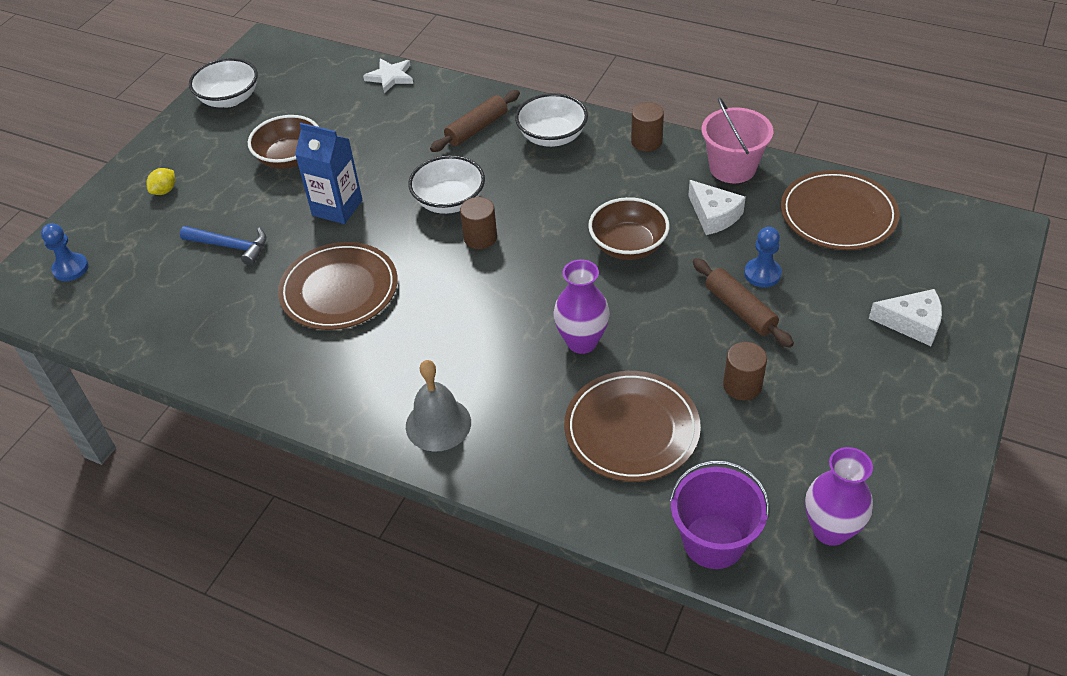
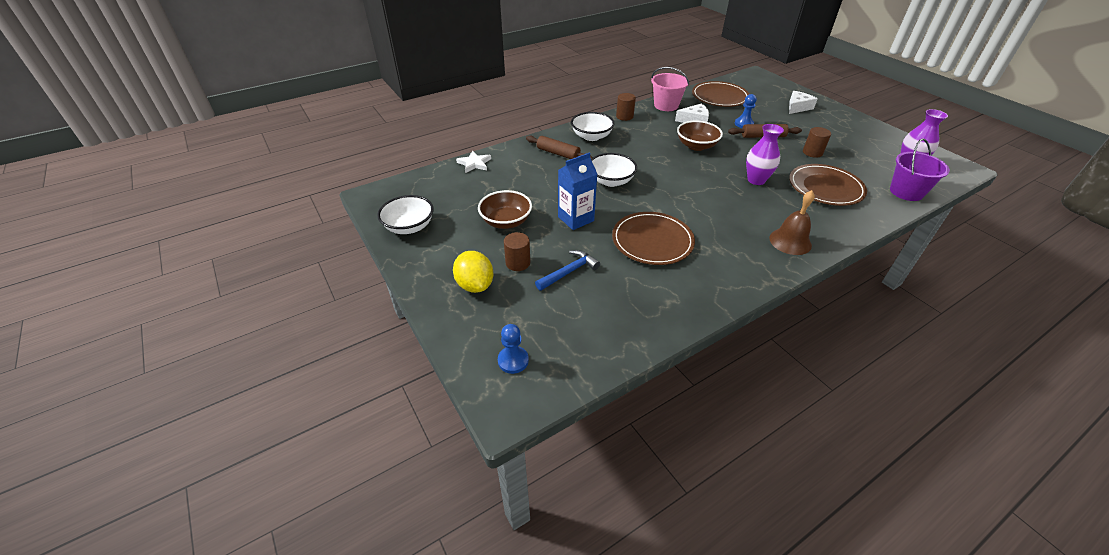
camera: 60 degrees left, 5 degrees down
yellow lemon [147,168,175,195] -> yellow lemon [453,251,493,293], size x1.85
grey bell [406,360,471,452] -> brown bell [769,190,815,255]
brown rolling pin [430,90,520,152] -> brown rolling pin turned 45 degrees counterclockwise [526,135,593,159]
brown cylinder [460,197,497,249] -> brown cylinder moved to [504,232,530,271]

